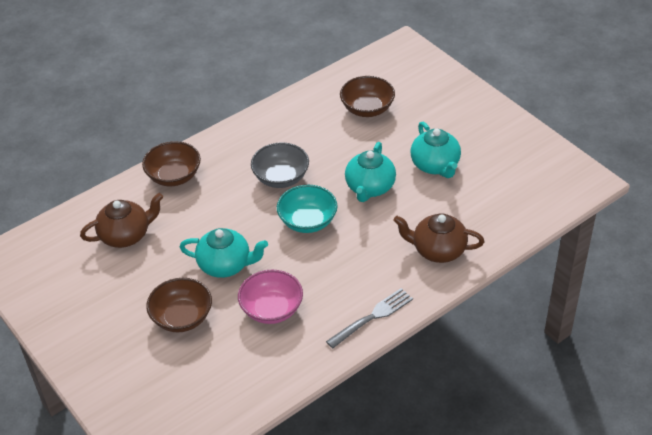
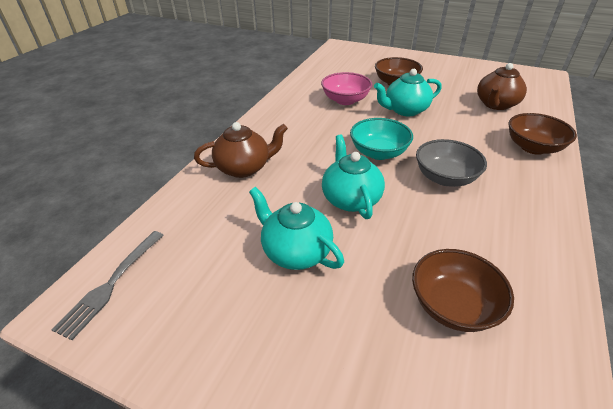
camera: 150 degrees right, 5 degrees down
grey fork [326,288,413,349] -> grey fork moved to [51,231,164,340]

